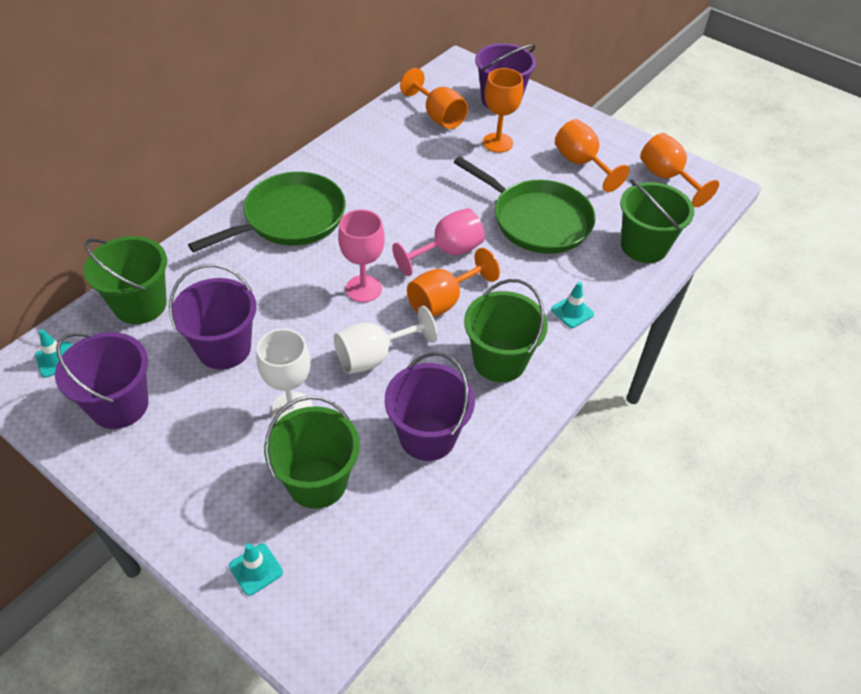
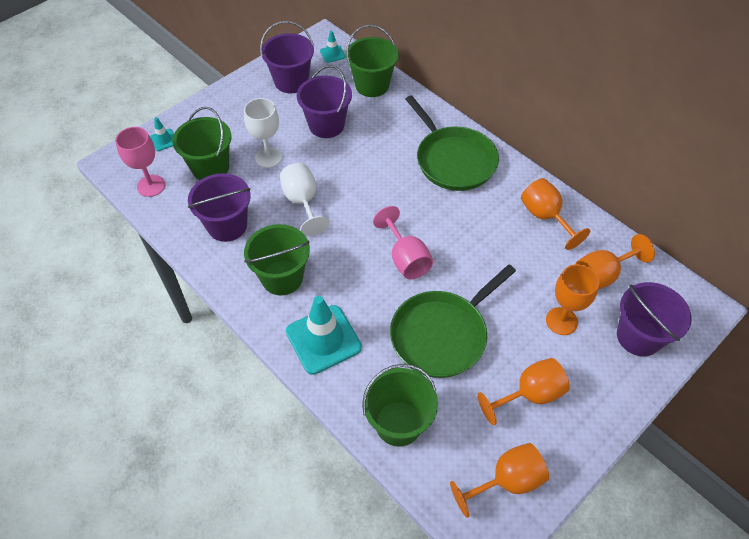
camera: 100 degrees right, 5 degrees up
pink goblet [338,210,385,302] -> pink goblet moved to [115,127,165,197]
orange goblet [407,248,500,317] -> orange goblet moved to [521,178,590,250]
turquoise traffic cone [551,282,594,328] -> turquoise traffic cone [286,296,362,375], size x2.11

